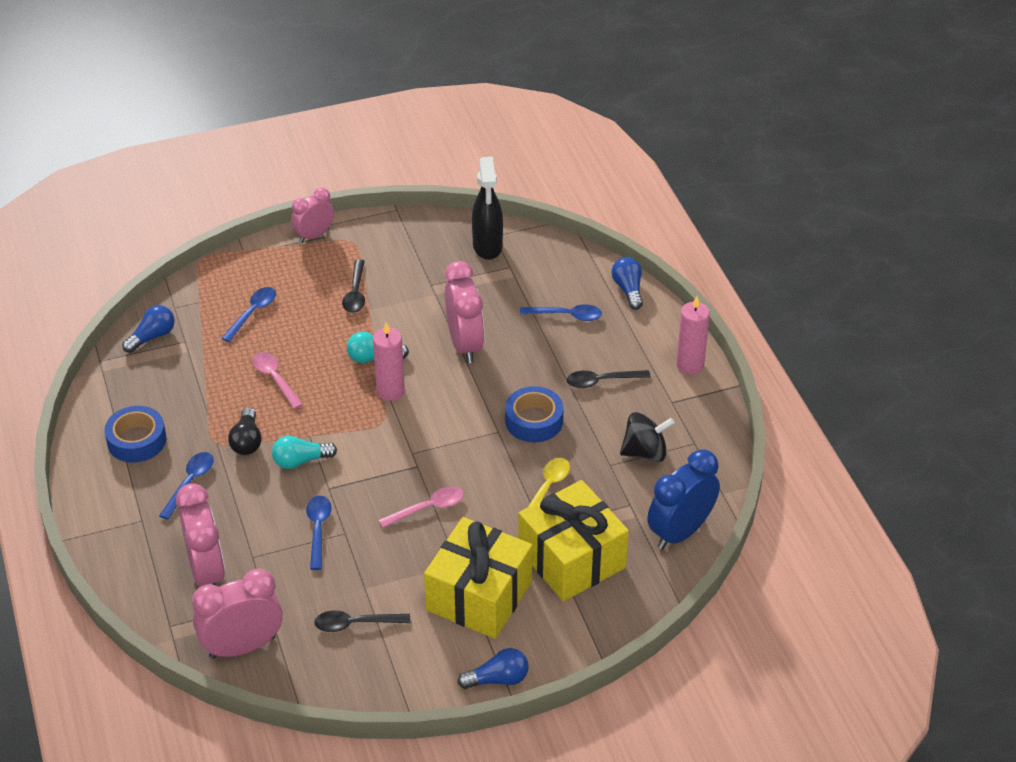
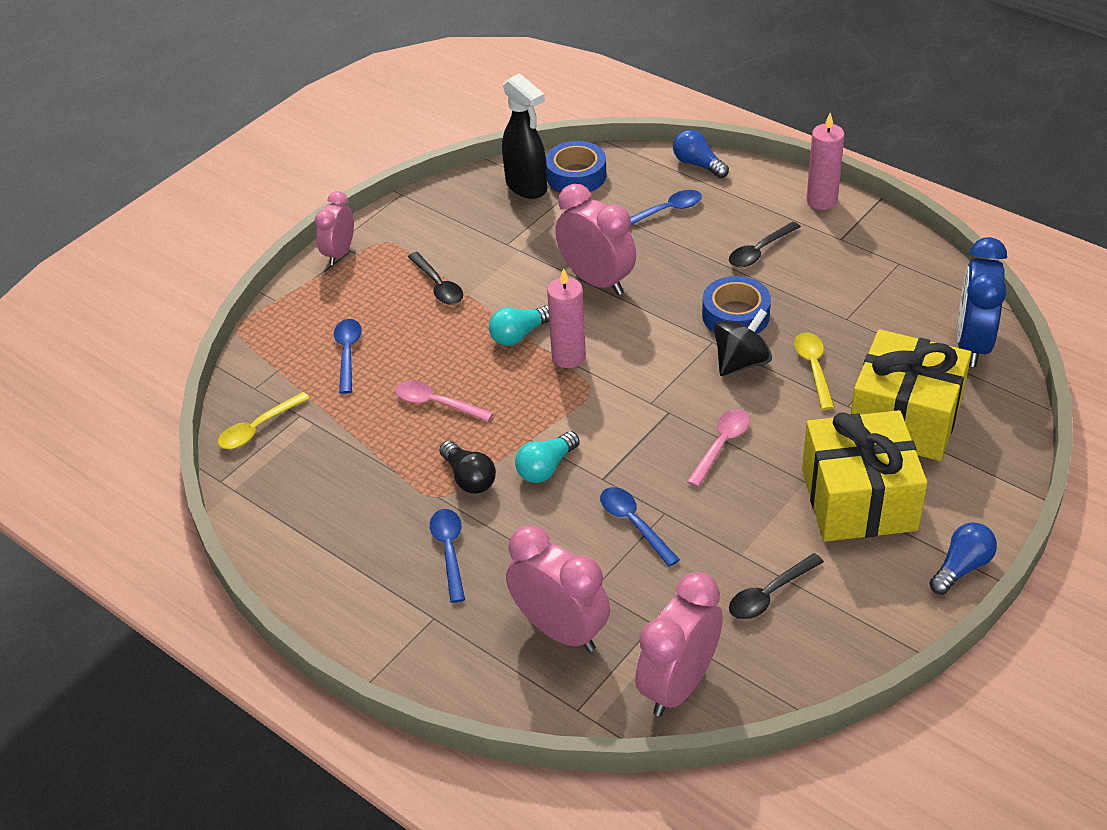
camera: 30 degrees left, 0 degrees up
blue tape [104,406,166,463] -> blue tape moved to [546,141,606,192]
blue light bulb [122,305,175,353] -> yellow spoon [218,392,310,449]
black spinning top [620,412,675,462] -> black spinning top moved to [714,309,772,376]

